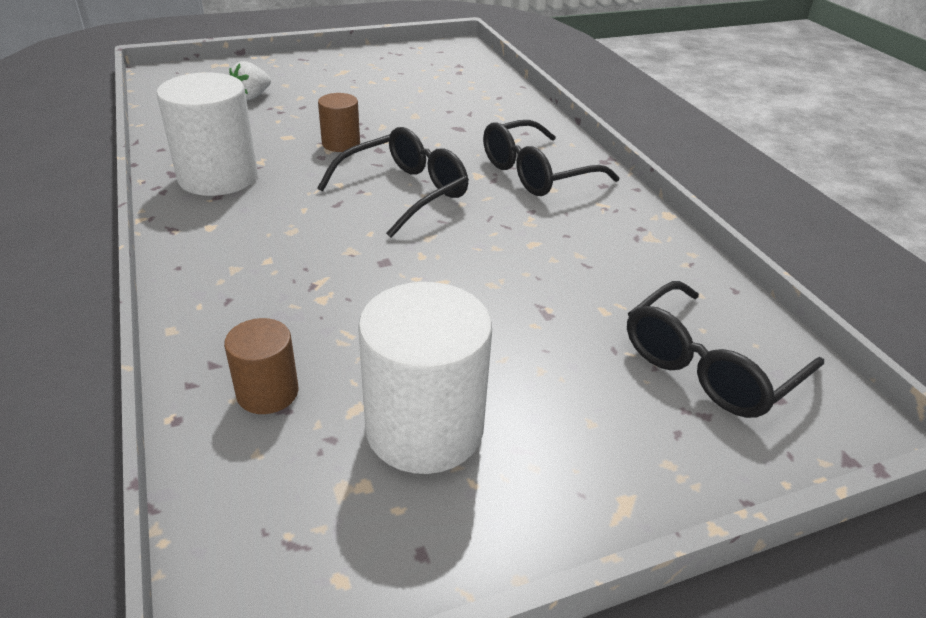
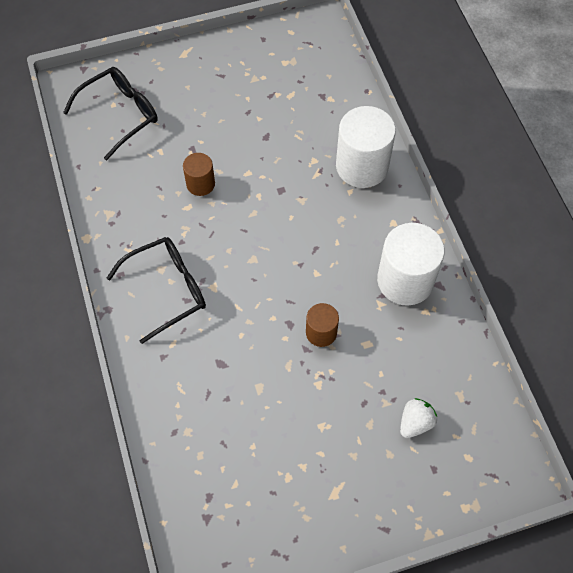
camera: 175 degrees left, 25 degrees up
brown cylinder [224,318,299,414] -> brown cylinder moved to [183,153,215,196]
black glasses [317,127,469,238] -> none
white cylinder [358,282,492,474] -> white cylinder moved to [336,106,396,188]

